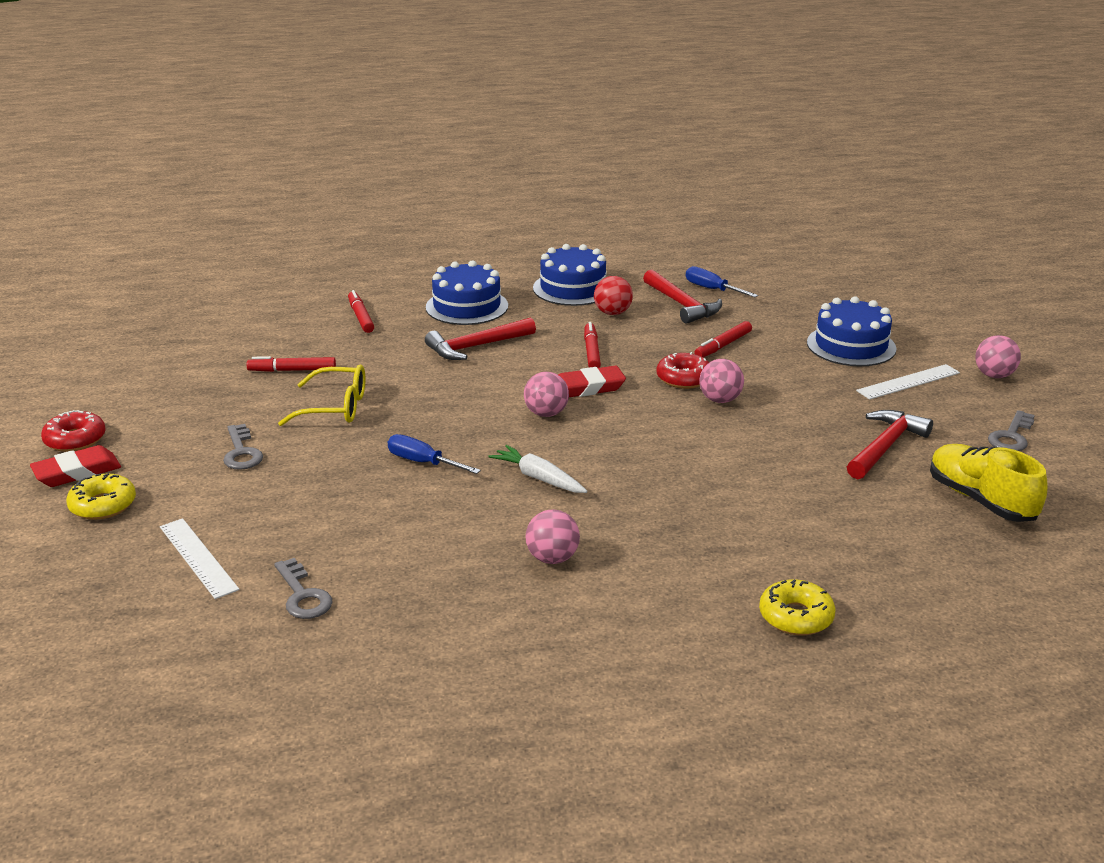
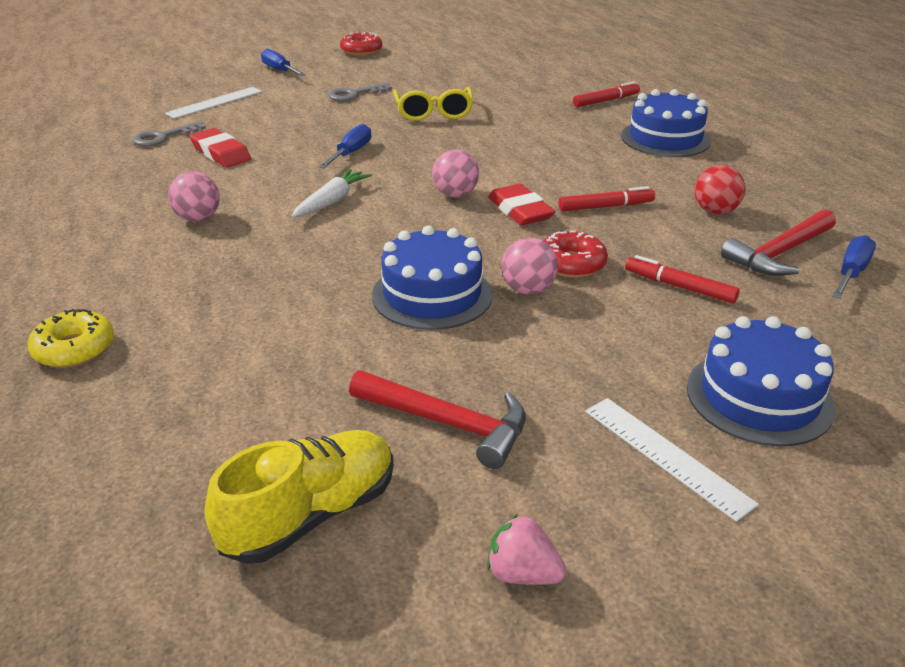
camera: 80 degrees right, 5 degrees up
red eraser [30,445,121,487] -> red eraser moved to [190,128,251,168]
yellow donut [66,473,136,520] -> blue screwdriver [261,49,306,76]
red marker [247,356,336,372] -> none
red hammer [425,317,536,360] -> none
blue cake [533,244,606,306] -> blue cake moved to [372,226,493,330]
pink ball [975,335,1021,378] -> none
grey key [988,410,1035,451] -> pink strawberry [487,514,566,585]

